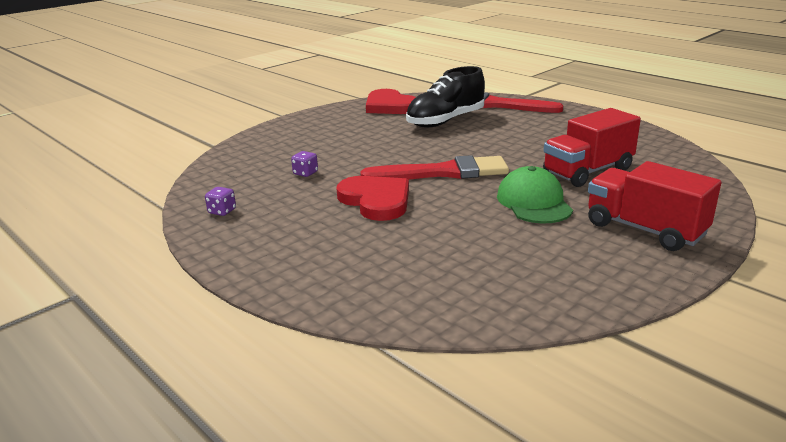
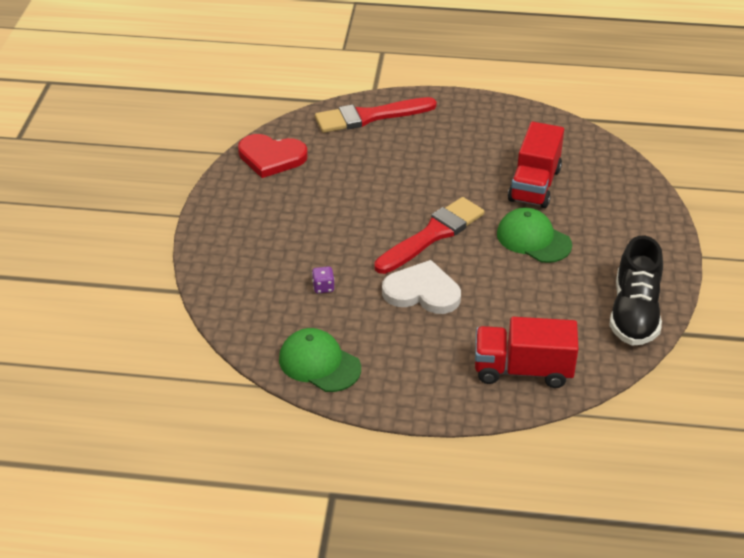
camera: 40 degrees left, 15 degrees up
purple dice [205,187,236,216] -> green cap [279,328,361,392]
red heart [337,176,409,221] -> white heart [382,260,461,314]
black shoe [406,66,485,127] -> black shoe moved to [609,236,663,346]
red truck [588,161,721,251] -> red truck moved to [475,317,578,388]

